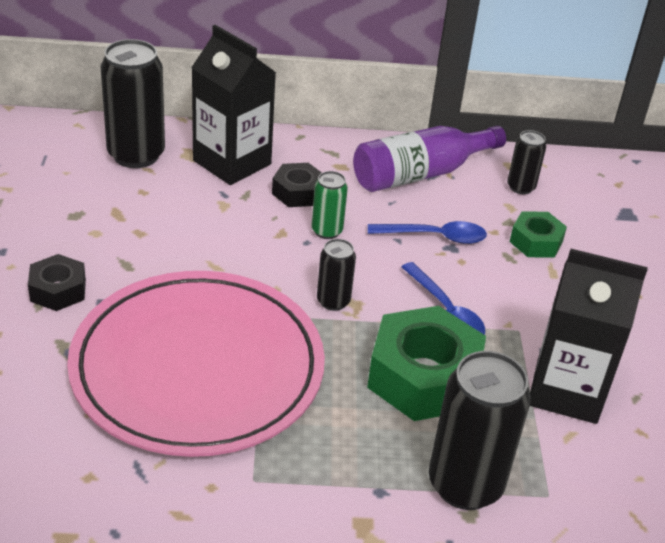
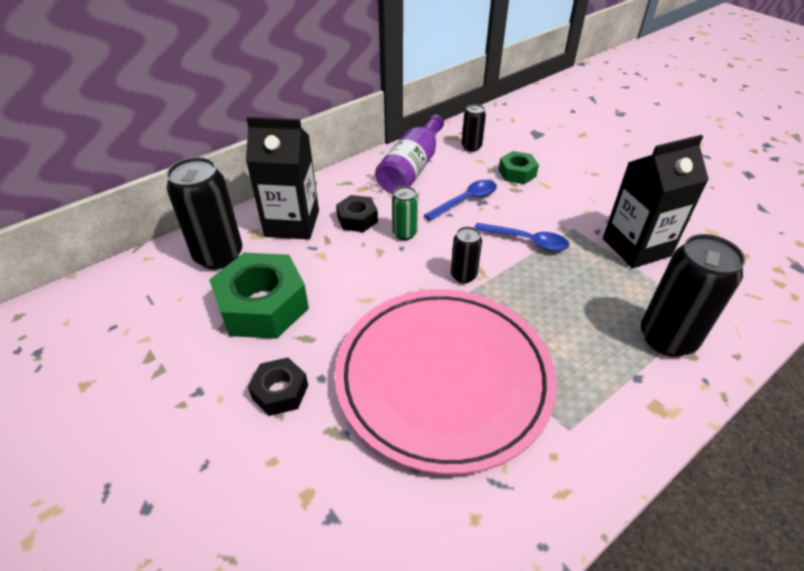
camera: 35 degrees left, 5 degrees up
green nut [367,306,486,421] -> green nut moved to [209,253,309,339]

